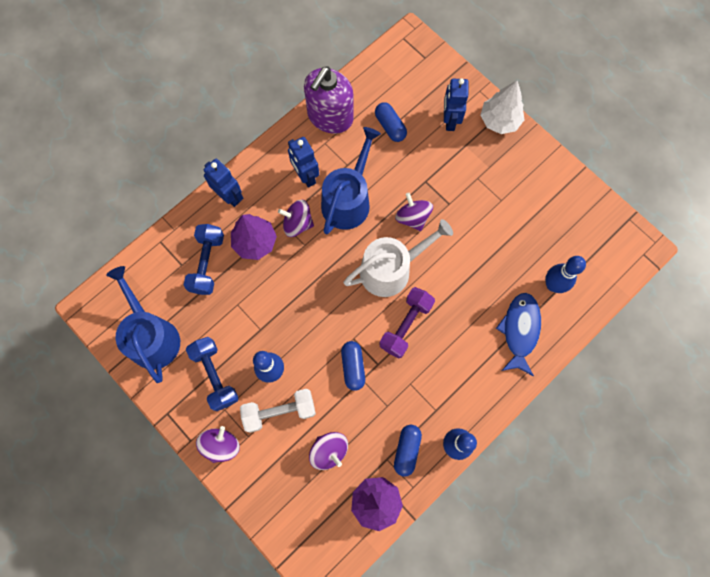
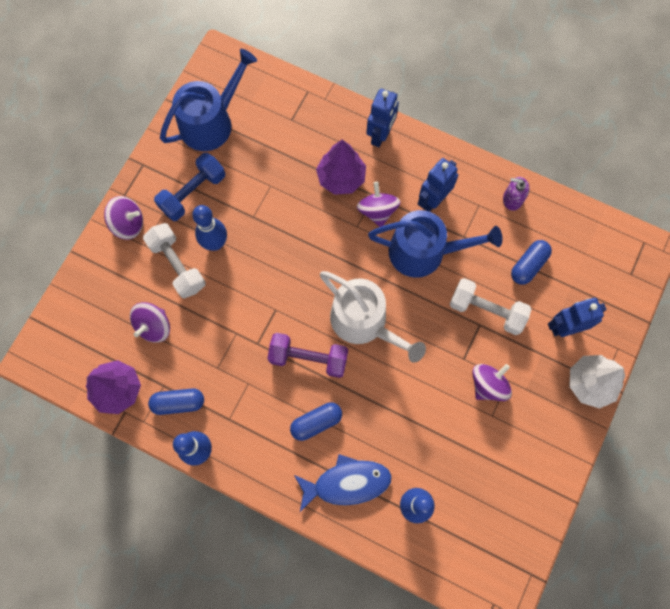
camera: 70 degrees right, 0 degrees up
blue dumbbell [184,224,224,295] -> none
purple soap dispenser [304,66,354,134] -> purple soap dispenser [503,177,530,211], size x0.46
blue capsule [341,341,365,391] -> blue capsule moved to [290,403,342,441]
purple spinning top [395,193,433,231] -> purple spinning top moved to [472,364,512,401]
none -> white dumbbell [449,278,531,335]

